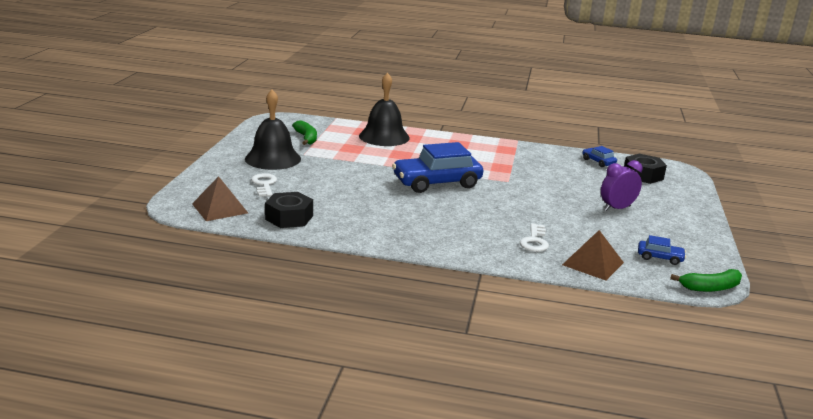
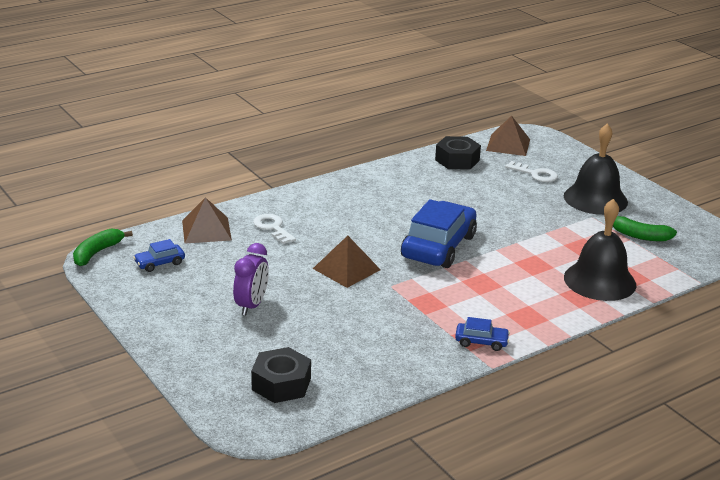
camera: 135 degrees right, 5 degrees up
blue car [582,146,617,167] -> blue car moved to [455,317,510,351]
none -> brown pyramid [313,236,381,288]

